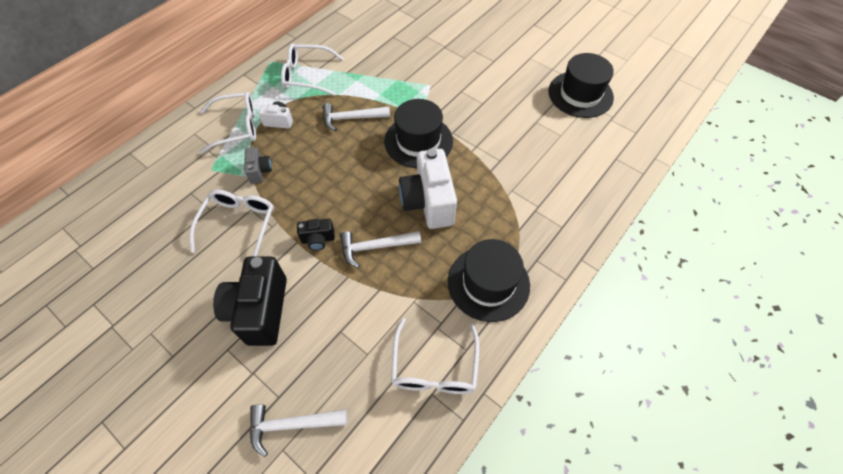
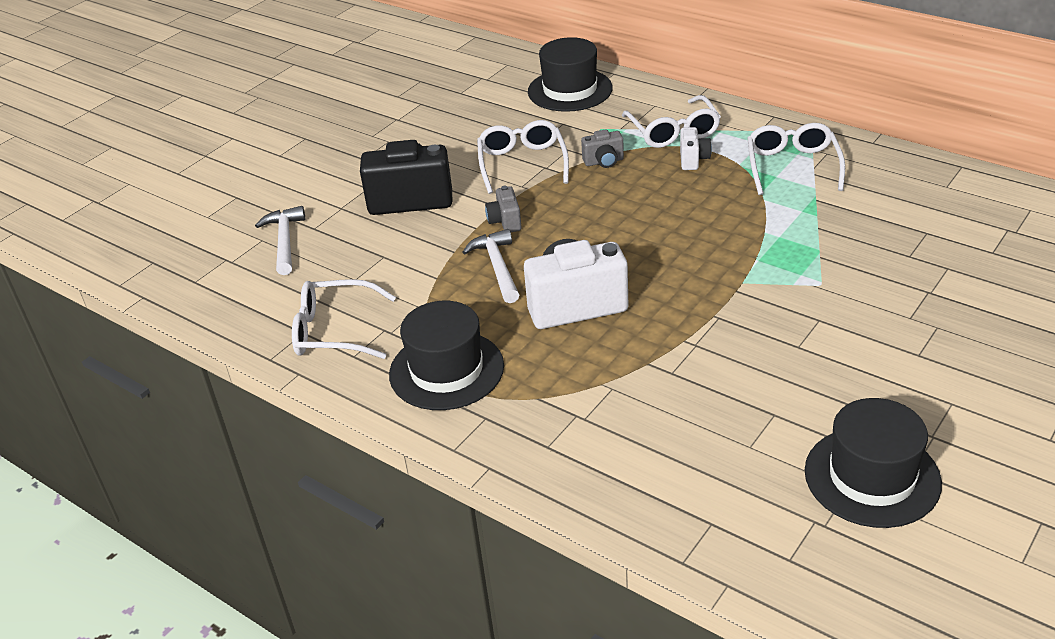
camera: 90 degrees right, 20 degrees down
white glasses [190,190,274,256] -> white glasses turned 105 degrees counterclockwise [477,120,569,194]
black camera [297,219,335,251] -> grey camera [485,186,522,232]
white hammer [323,103,390,131] -> none
black hat [384,99,453,168] -> black hat moved to [528,37,613,112]

